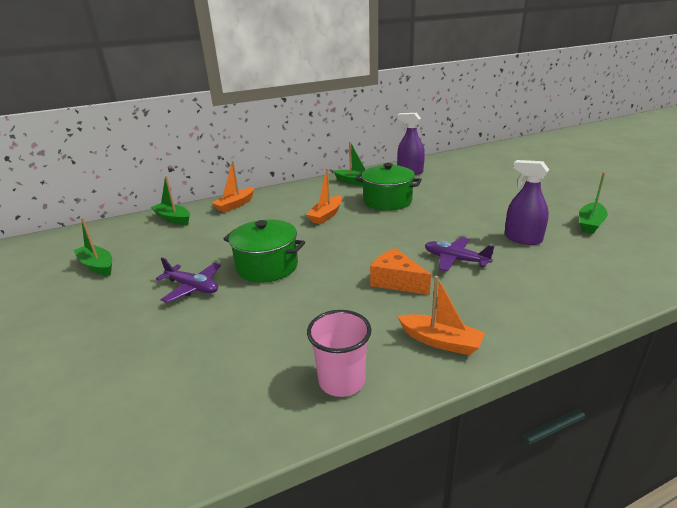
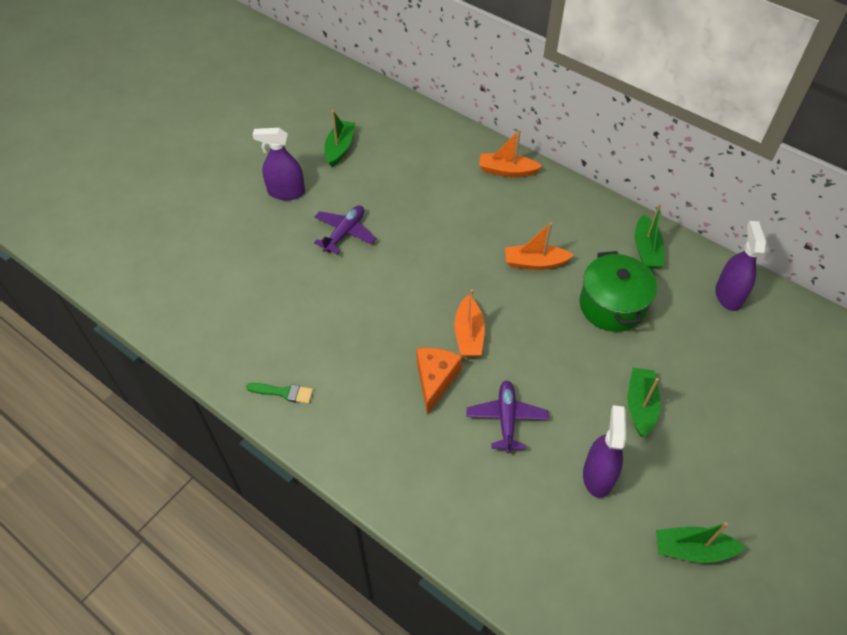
camera: 60 degrees right, 25 degrees up
green boat [151,176,190,225] -> green boat moved to [627,368,661,437]
purple plane [156,258,221,303] -> purple plane turned 150 degrees counterclockwise [314,205,376,254]
green pot [223,219,305,282] -> none
pink cup [307,310,372,397] -> green brush [246,383,313,404]
orange boat [397,276,485,355] -> orange boat moved to [454,289,485,357]
none -> purple spray bottle [252,128,305,200]

